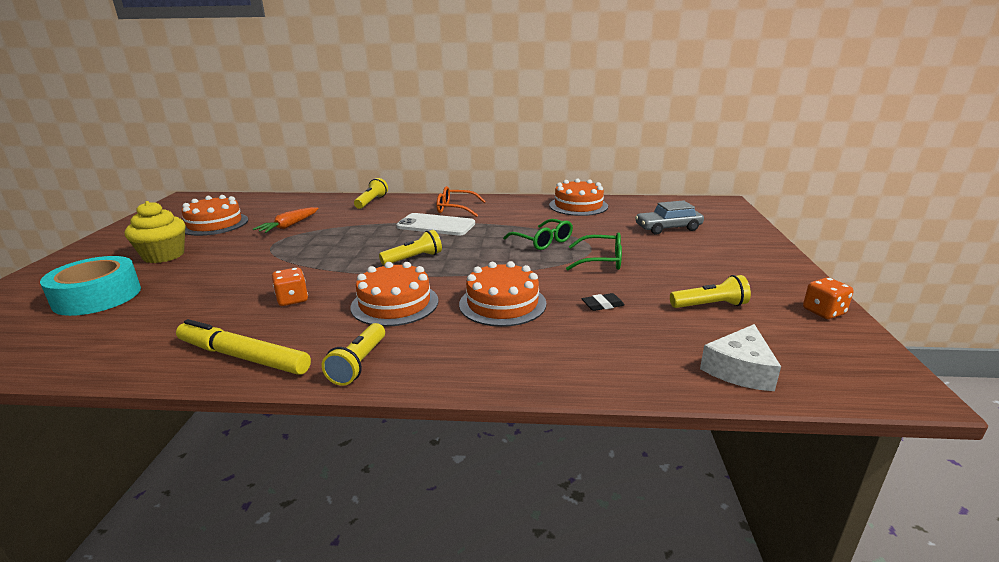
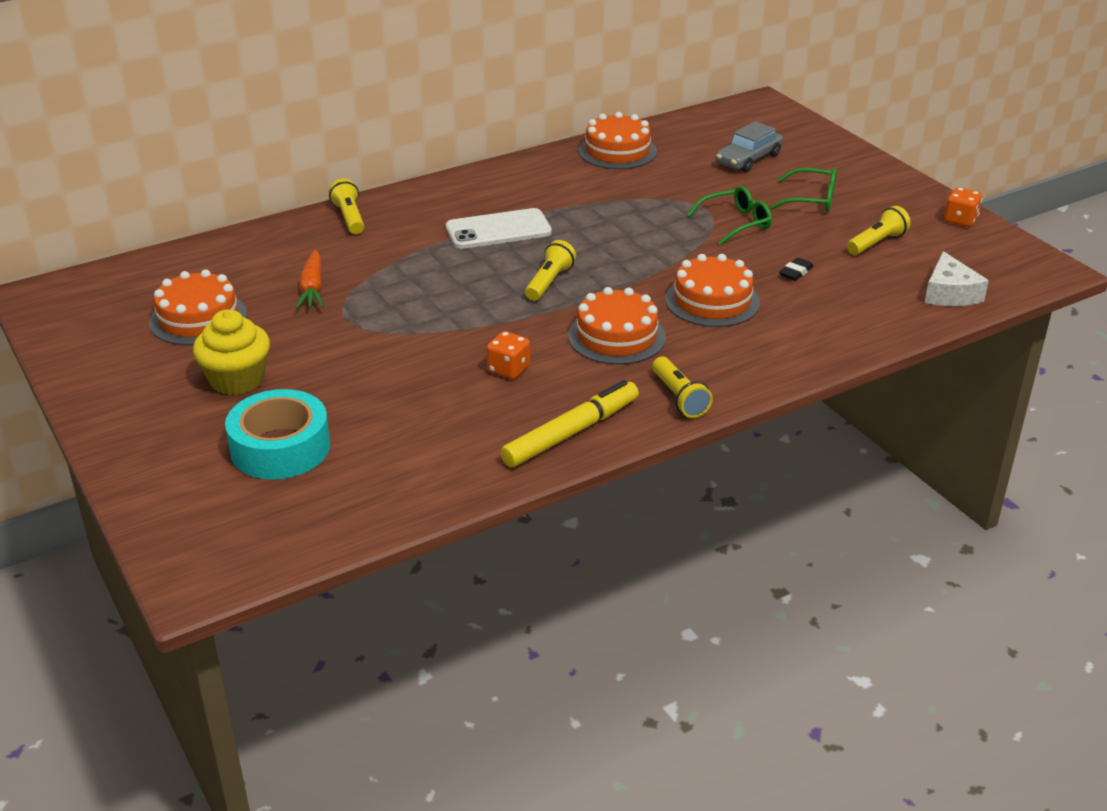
camera: 35 degrees left, 10 degrees up
yellow marker [176,319,311,375] -> yellow marker turned 150 degrees clockwise [500,380,639,467]
orange glasses [437,186,486,217] -> none
green glasses [503,219,573,250] -> green glasses moved to [770,168,837,212]

